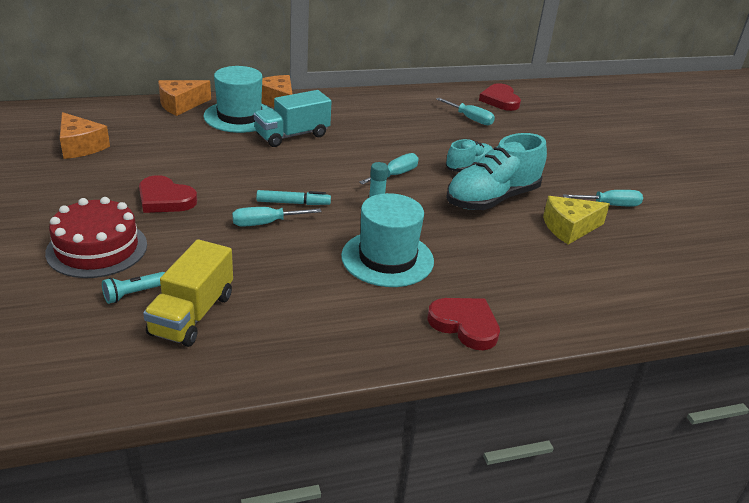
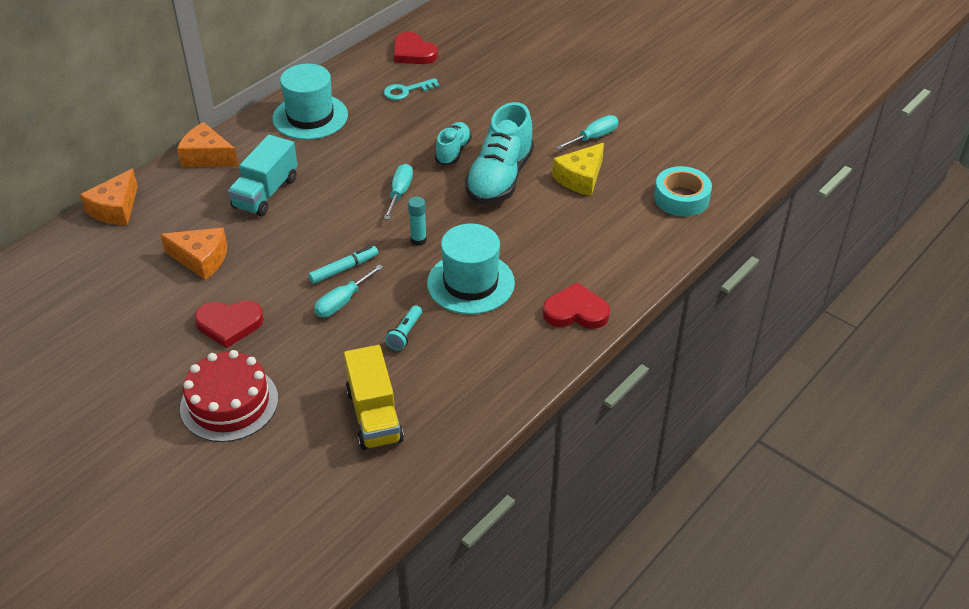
camera: 30 degrees left, 10 degrees up
orange cheese [60,112,110,159] -> orange cheese moved to [160,228,227,280]
turquoise flashlight [102,272,165,304] -> turquoise flashlight moved to [385,305,422,351]
turquoise hat [204,66,269,133] -> turquoise hat moved to [273,64,348,140]
turquoise screwdriver [437,98,495,125] -> turquoise key [383,78,440,100]
none -> turquoise tape [654,166,712,217]

